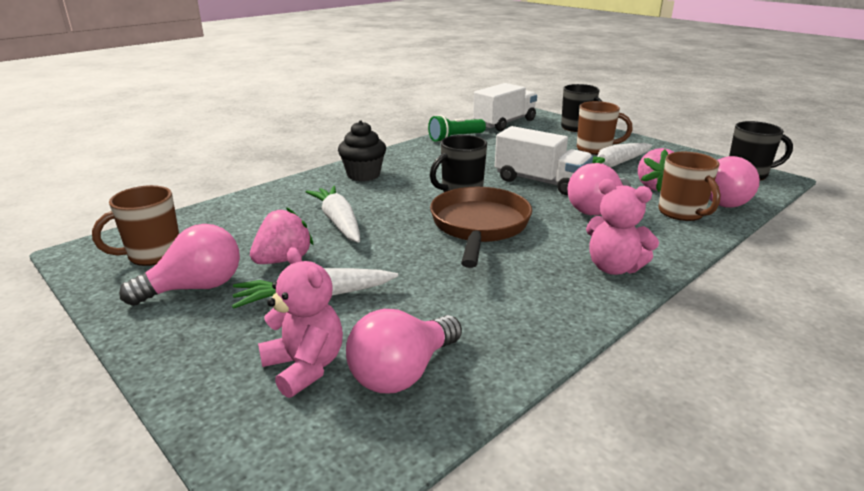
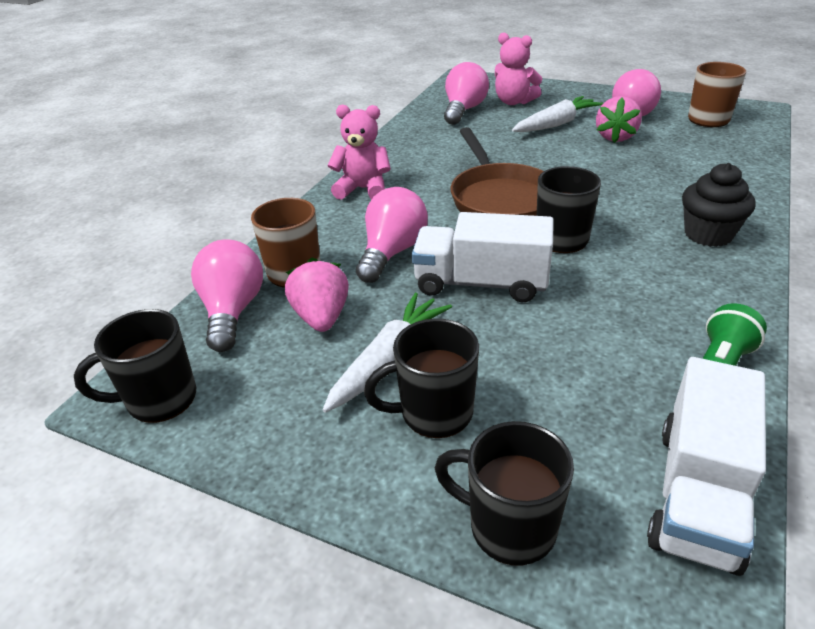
camera: 160 degrees right, 10 degrees up
white carrot [306,186,360,243] -> none
brown mug [577,101,633,155] -> black mug [364,319,479,438]

